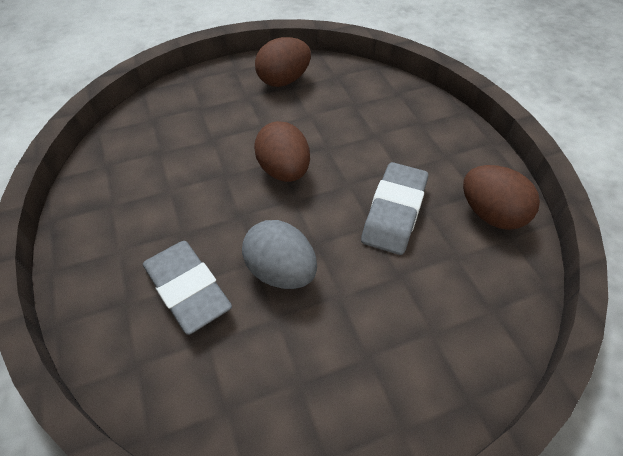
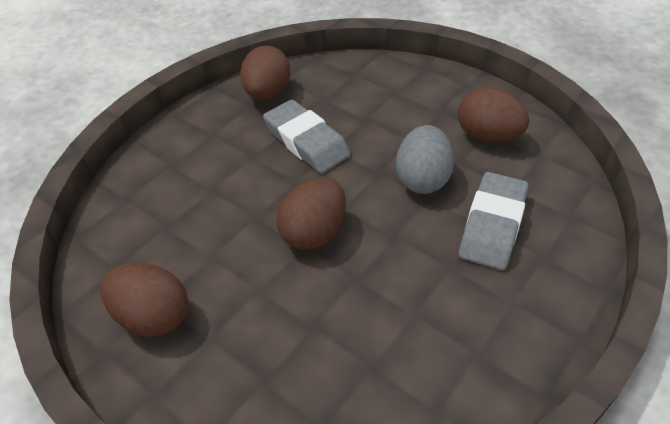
camera: 120 degrees left, 5 degrees down
grey eraser [361,162,428,255] -> grey eraser turned 60 degrees clockwise [263,100,351,173]
none -> brown egg [458,87,529,143]

